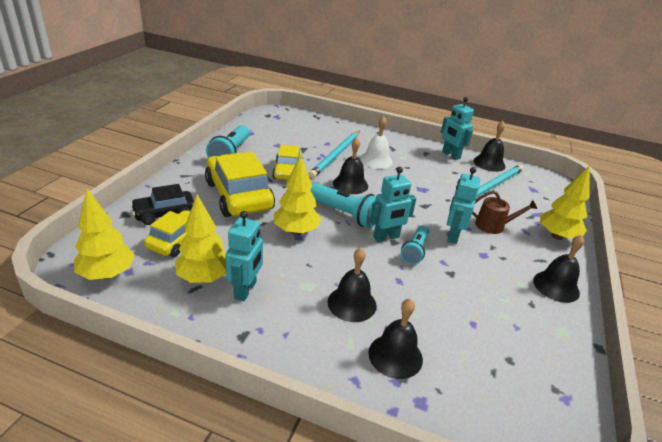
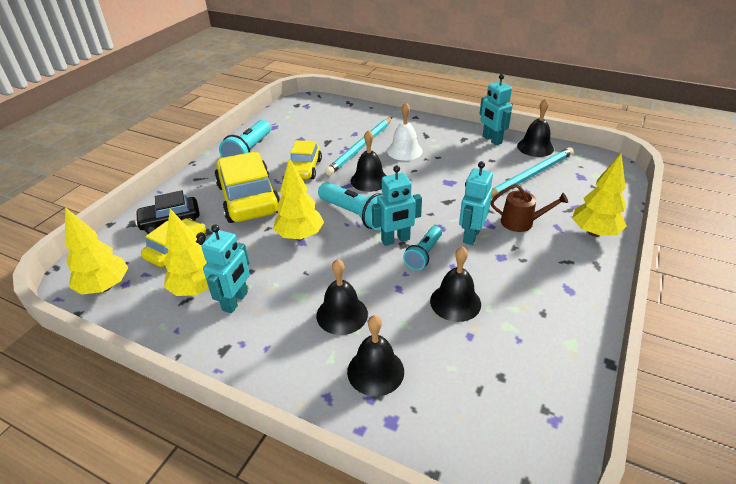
camera: 10 degrees right, 5 degrees up
black bell [533,235,584,303] -> black bell moved to [430,246,481,322]

